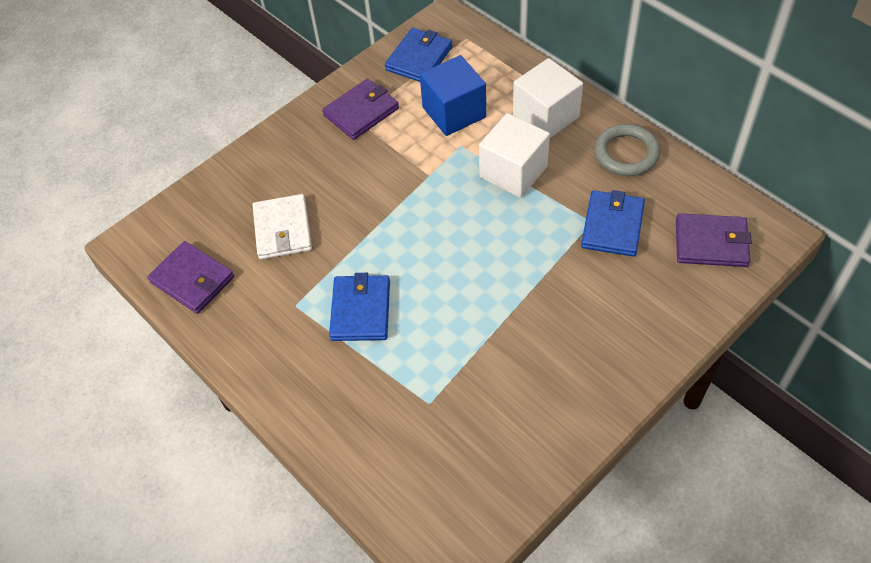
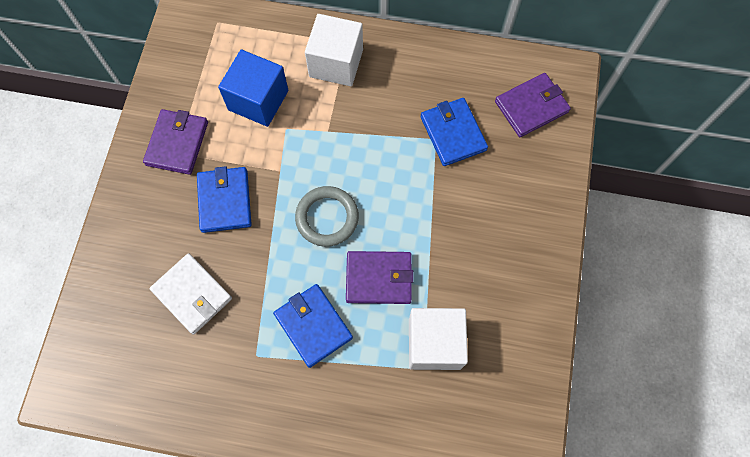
camera: 40 degrees left, 15 degrees up
purple wallet [147,241,234,314] -> purple wallet moved to [346,251,414,304]
blue wallet [385,28,452,82] -> blue wallet moved to [197,166,252,233]
white cube [479,113,550,198] -> white cube moved to [409,308,468,370]
grey ring [594,124,660,176] -> grey ring moved to [295,186,359,247]

